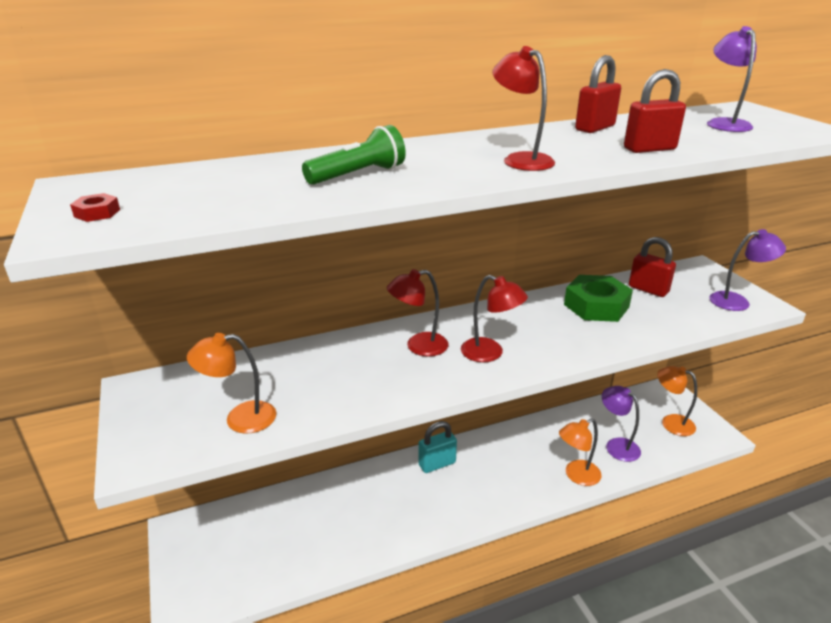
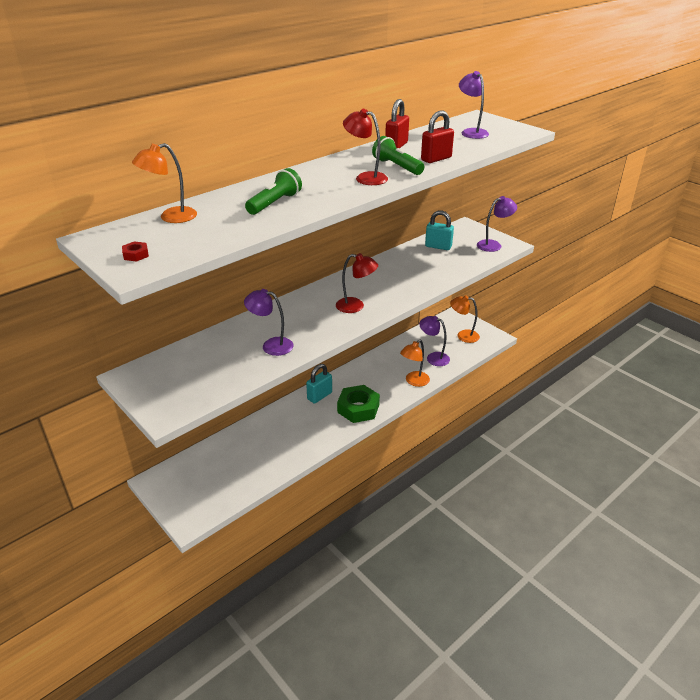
camera: 20 degrees left, 5 degrees up
orange lamp [187,333,276,434] -> orange lamp moved to [132,143,197,223]
red lamp [387,269,449,357] -> none
green nut [564,275,633,322] -> green nut moved to [337,385,380,423]
red padlock [629,237,676,297] -> turquoise padlock [425,210,454,250]
none -> purple lamp [244,289,294,356]
none -> green flashlight [372,136,424,175]

